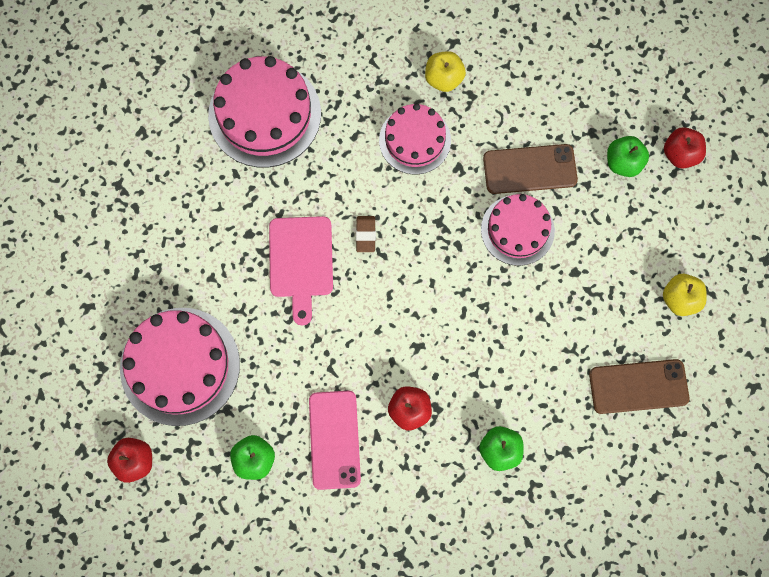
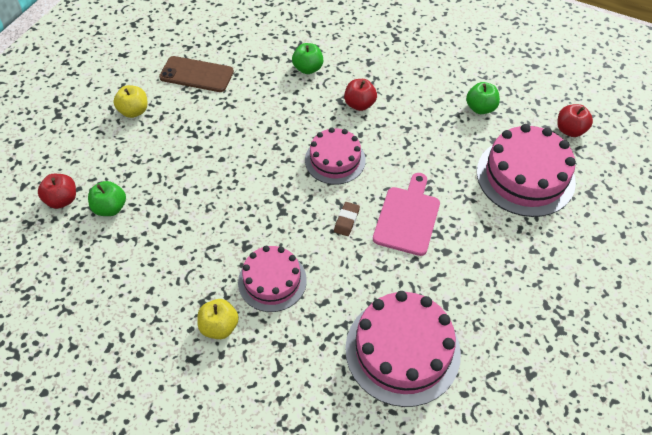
camera: 160 degrees left, 20 degrees down
pink phone [309,390,361,490] -> none
pink cake [481,194,555,266] -> pink cake moved to [305,127,366,185]
brown phone [483,144,578,194] -> none

